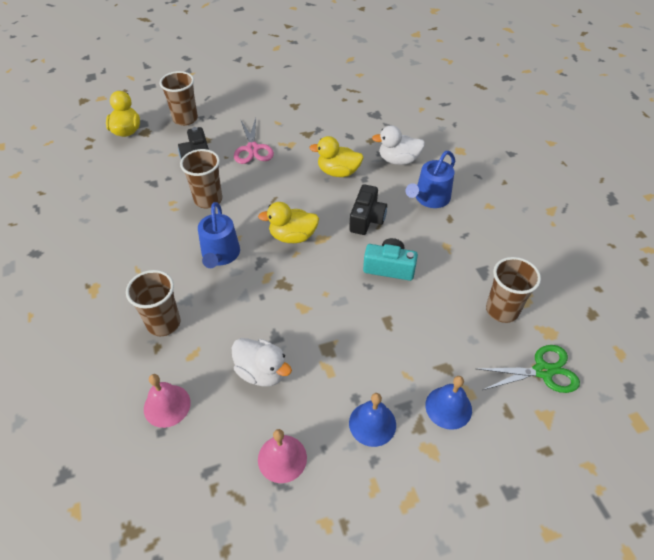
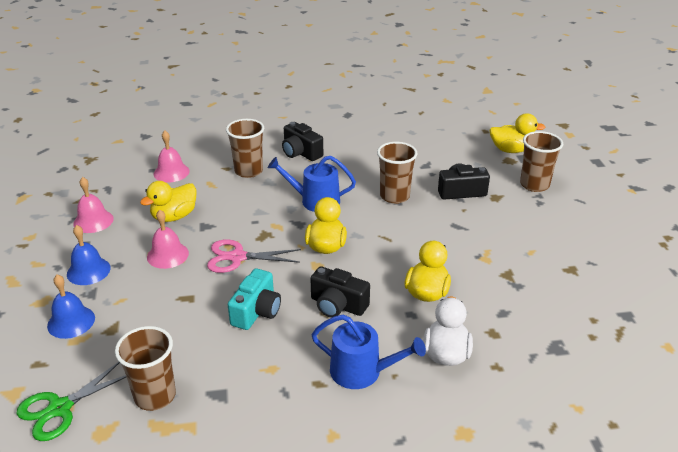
camera: 100 degrees right, 15 degrees down
white duck [232,338,292,386] -> yellow duck [140,181,196,222]
pink scissors [234,118,274,164] -> pink scissors moved to [207,239,301,273]
blue watering can [406,151,455,208] -> blue watering can turned 150 degrees clockwise [312,314,426,389]
green scissors [477,345,580,393] -> green scissors turned 45 degrees clockwise [17,362,126,441]
none -> pink bell [147,210,189,269]
none -> black camera [282,122,323,161]

